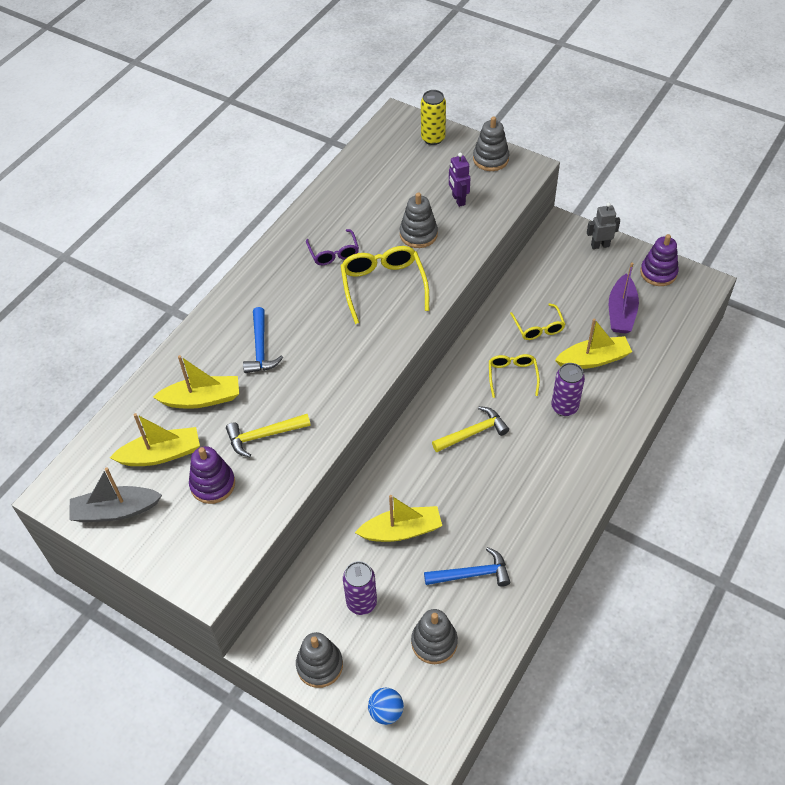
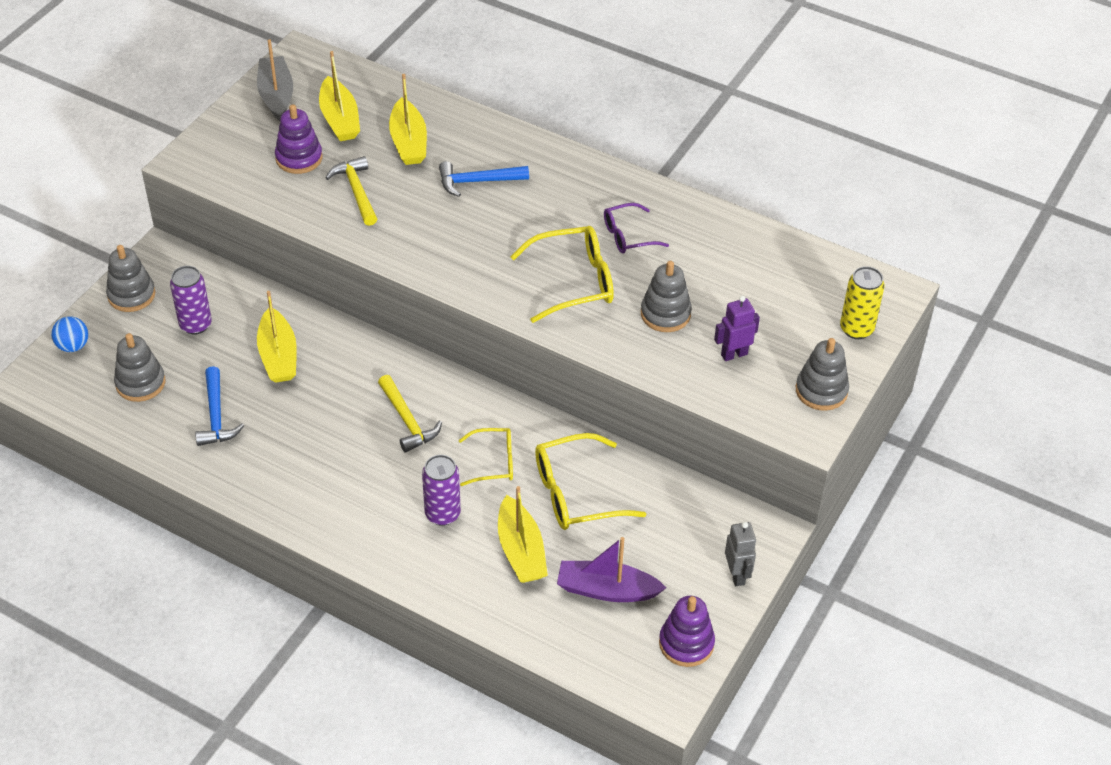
camera: 85 degrees right, 5 degrees down
yellow glasses [510,303,565,340] -> yellow glasses [535,433,646,530], size x1.64

